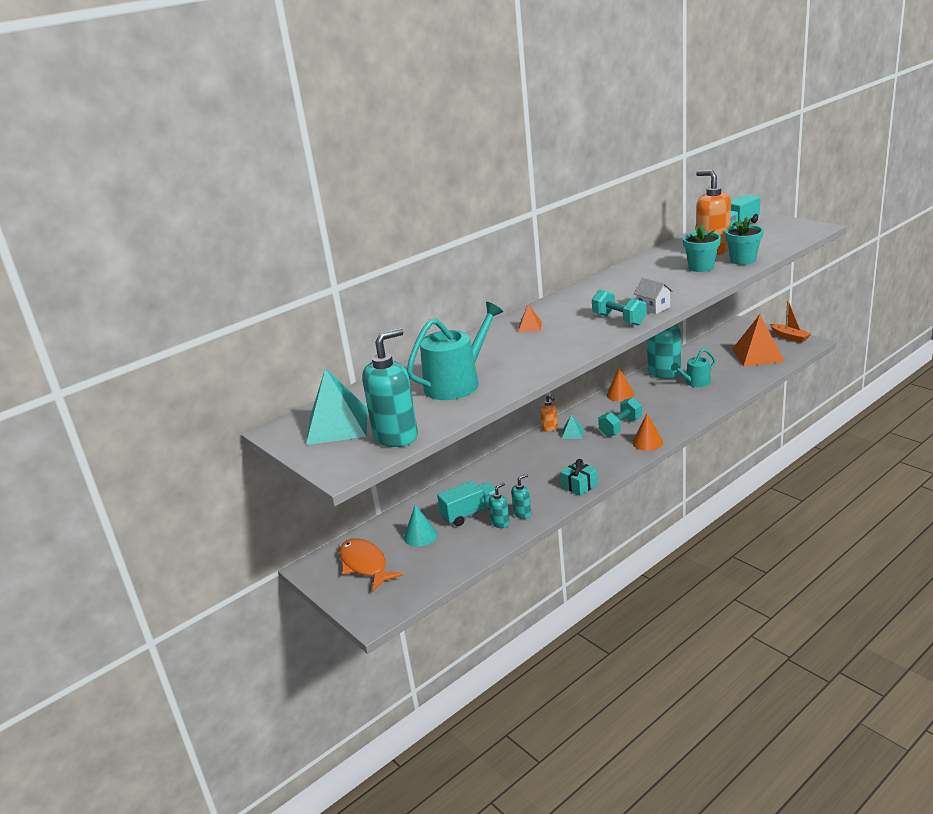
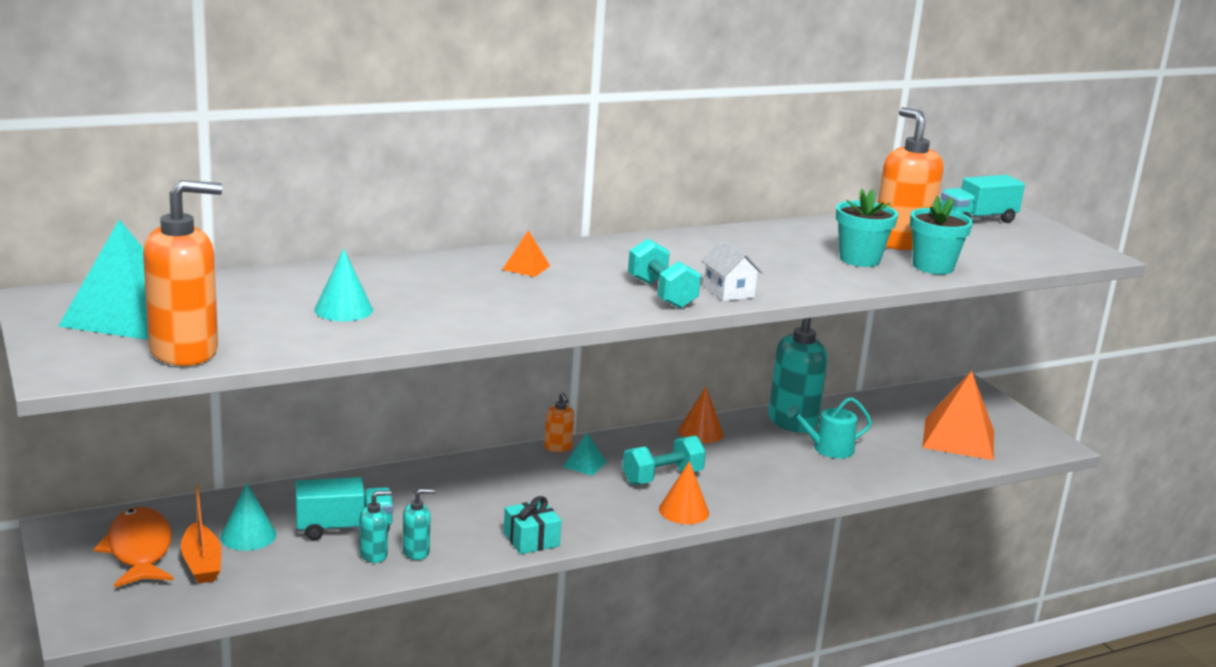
camera: 10 degrees right, 5 degrees down
turquoise soap dispenser [362,328,418,447] -> orange soap dispenser [143,180,222,366]
turquoise watering can [407,302,503,400] -> turquoise cone [314,249,373,321]
orange boat [770,300,811,343] -> orange boat moved to [181,484,221,584]

